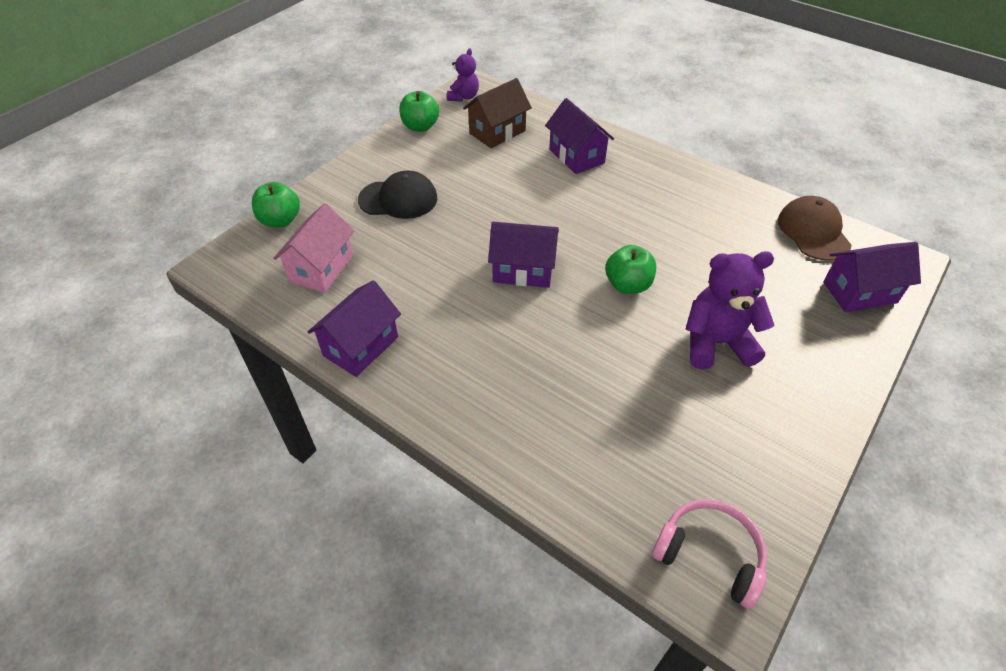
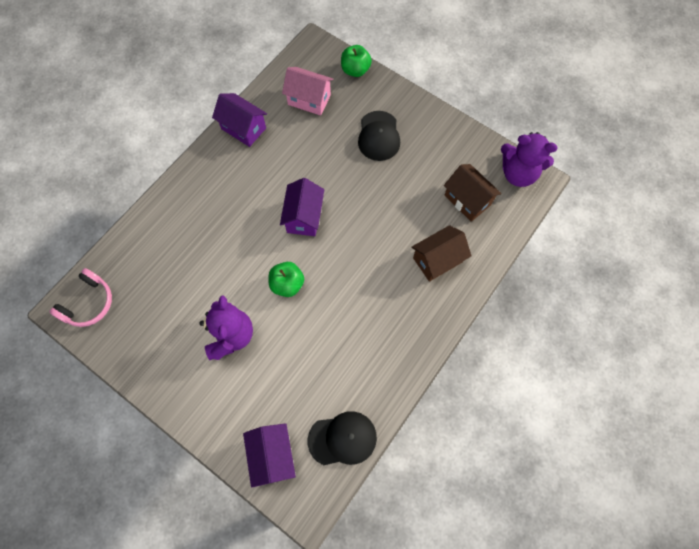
camera: 90 degrees right, 20 degrees up
green apple [399,91,439,132] -> none
purple teddy bear [447,48,479,102] -> purple teddy bear [501,132,558,187], size x1.68
purple house [545,98,614,174] -> brown house [411,225,471,282]
brown cap [778,196,852,261] -> black cap [308,411,377,465]

